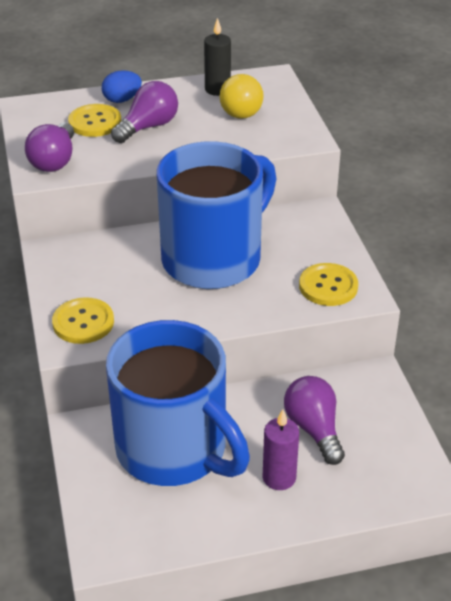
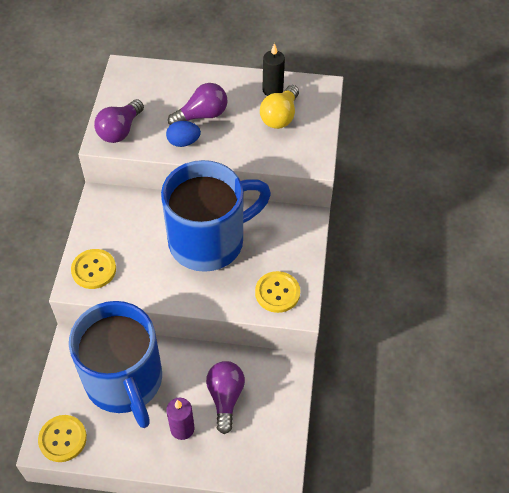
camera: 20 degrees right, 15 degrees up
yellow button [68,104,121,137] -> yellow button moved to [38,415,87,462]
blue egg [102,70,142,103] -> blue egg moved to [166,121,201,147]

